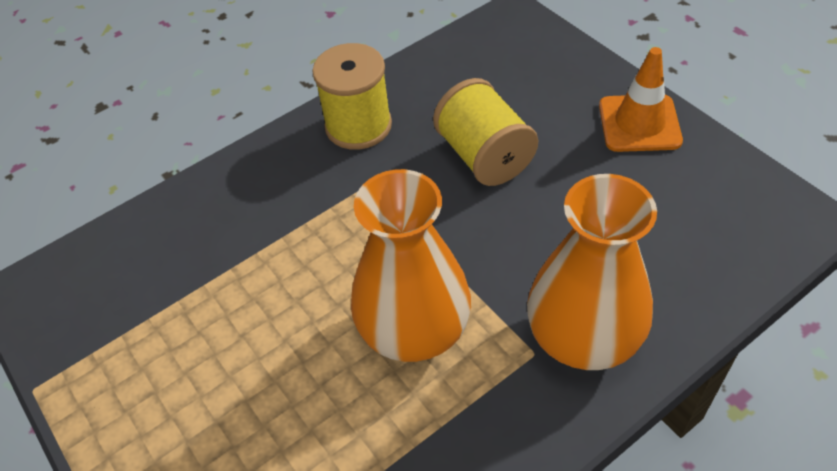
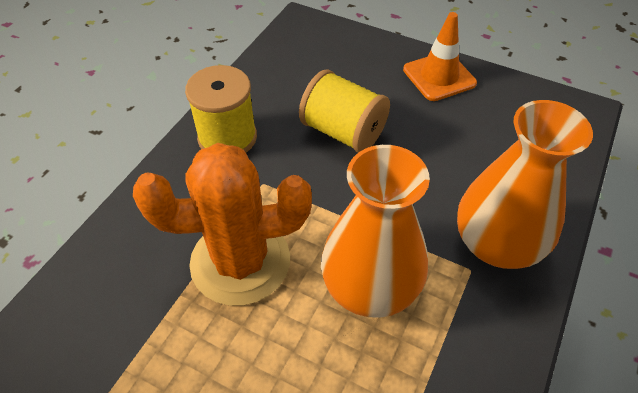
camera: 30 degrees left, 0 degrees up
none -> orange cactus [133,143,312,306]

